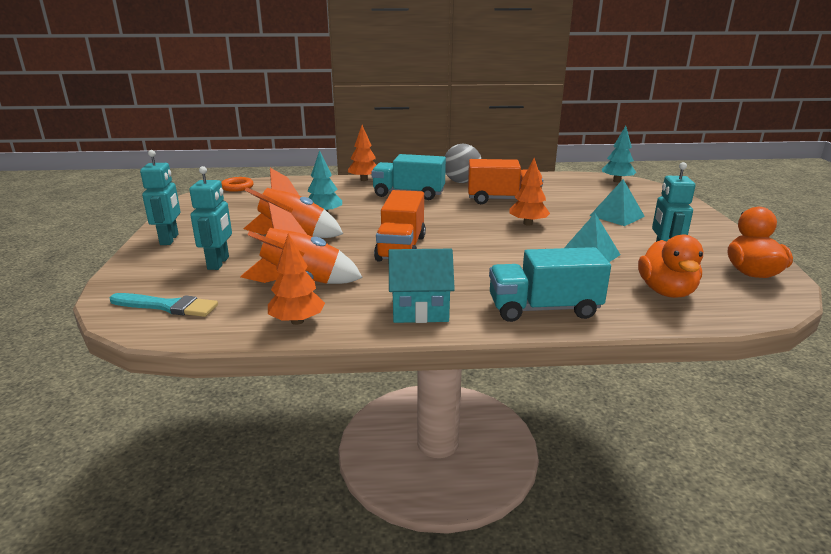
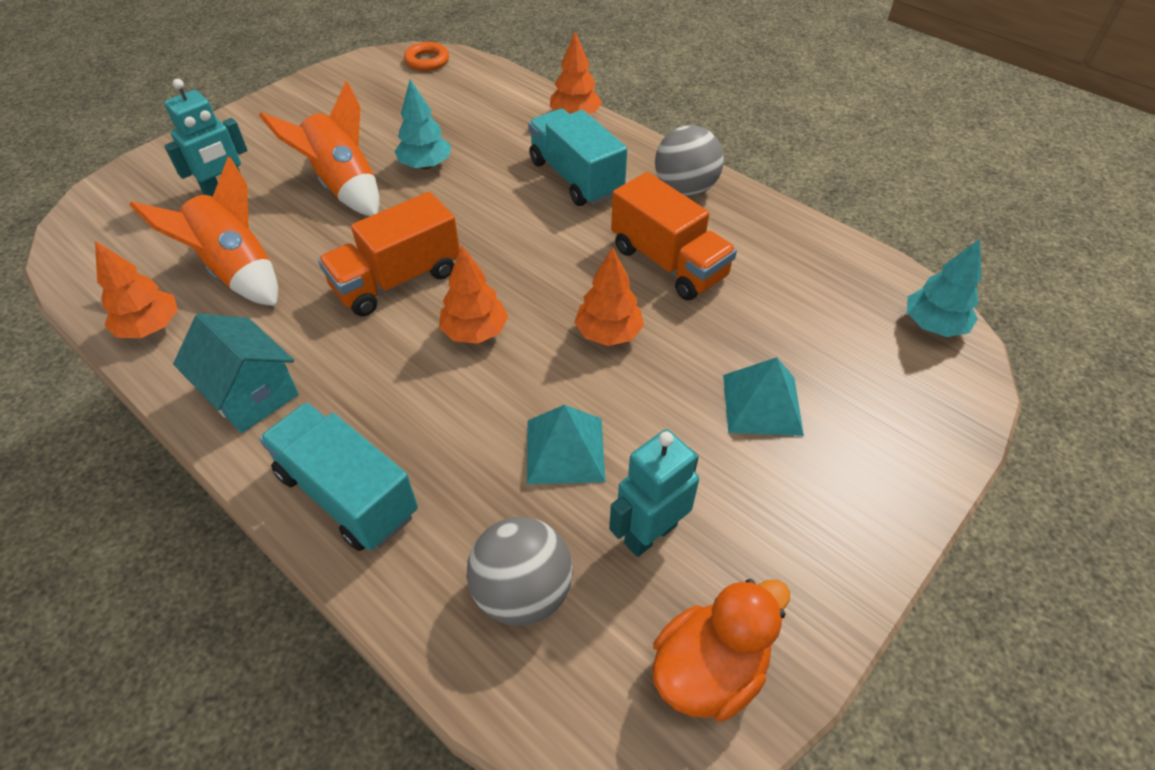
camera: 45 degrees right, 25 degrees up
turquoise brush [110,293,218,317] -> none
turquoise robot [140,150,181,245] -> none
orange duck [638,235,703,298] -> grey ball [467,517,573,626]
none -> orange tree [439,246,508,344]

